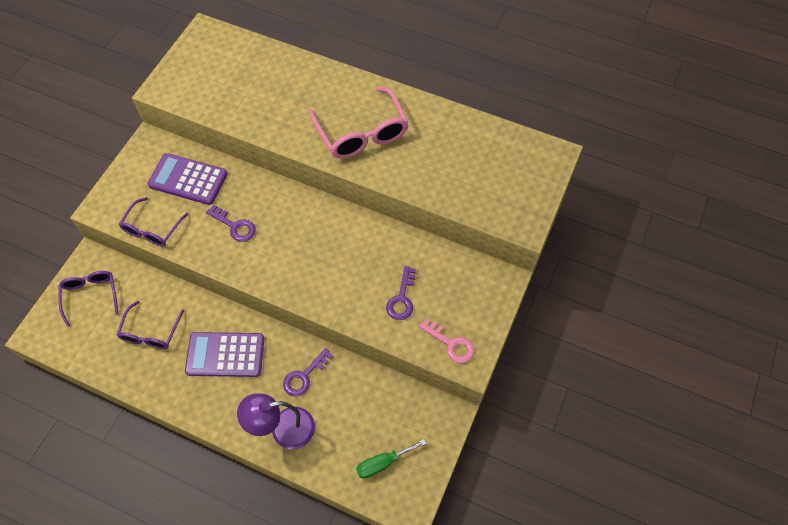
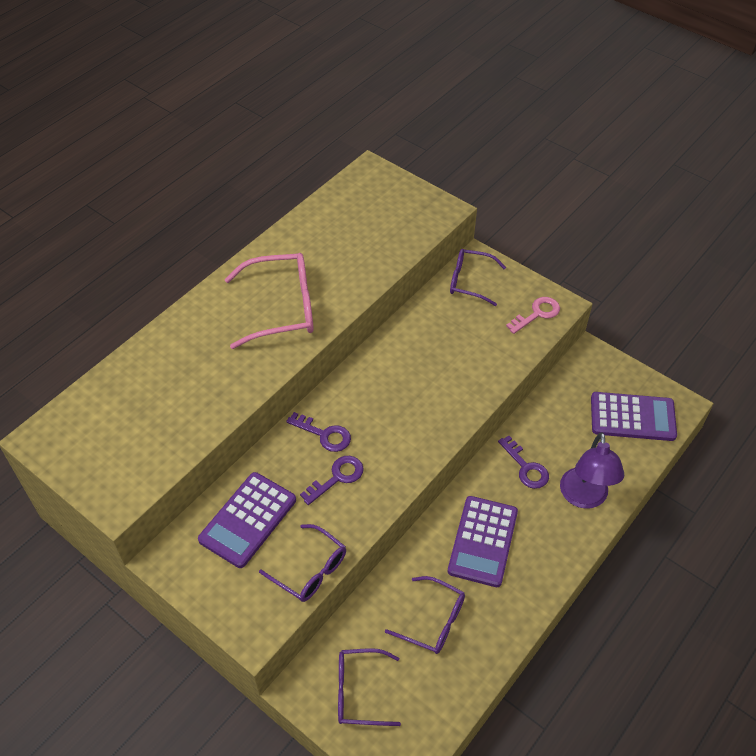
camera: 75 degrees left, 10 degrees down
green screwdriver [356,439,427,479] -> purple calculator [591,392,677,441]
purple key [386,266,416,320] -> purple key moved to [286,412,351,452]
none -> purple glasses [450,249,506,306]

